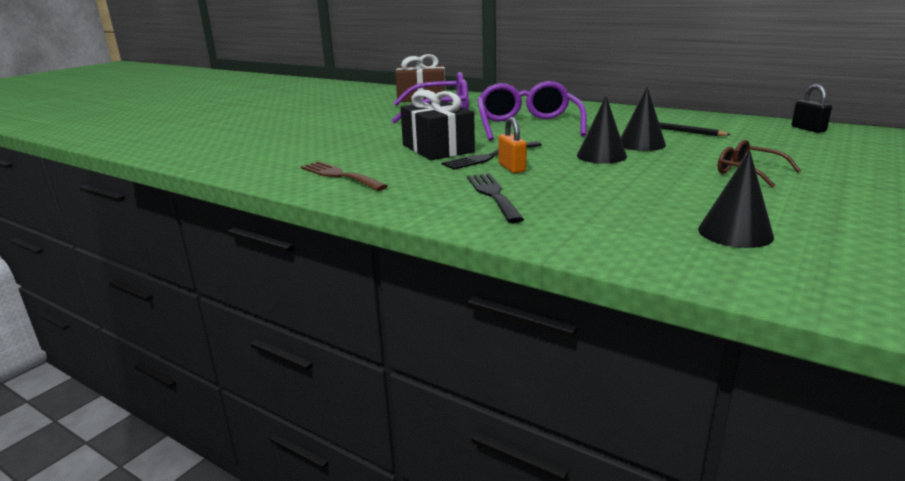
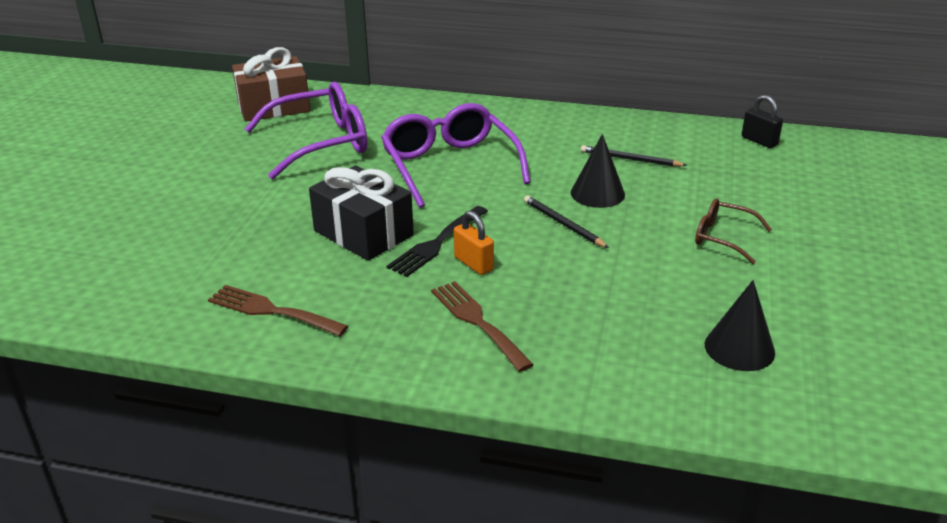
camera: 20 degrees left, 10 degrees up
black fork [467,173,524,223] -> brown fork [431,281,534,372]
black cone [577,96,627,163] -> black pencil [524,196,609,248]

